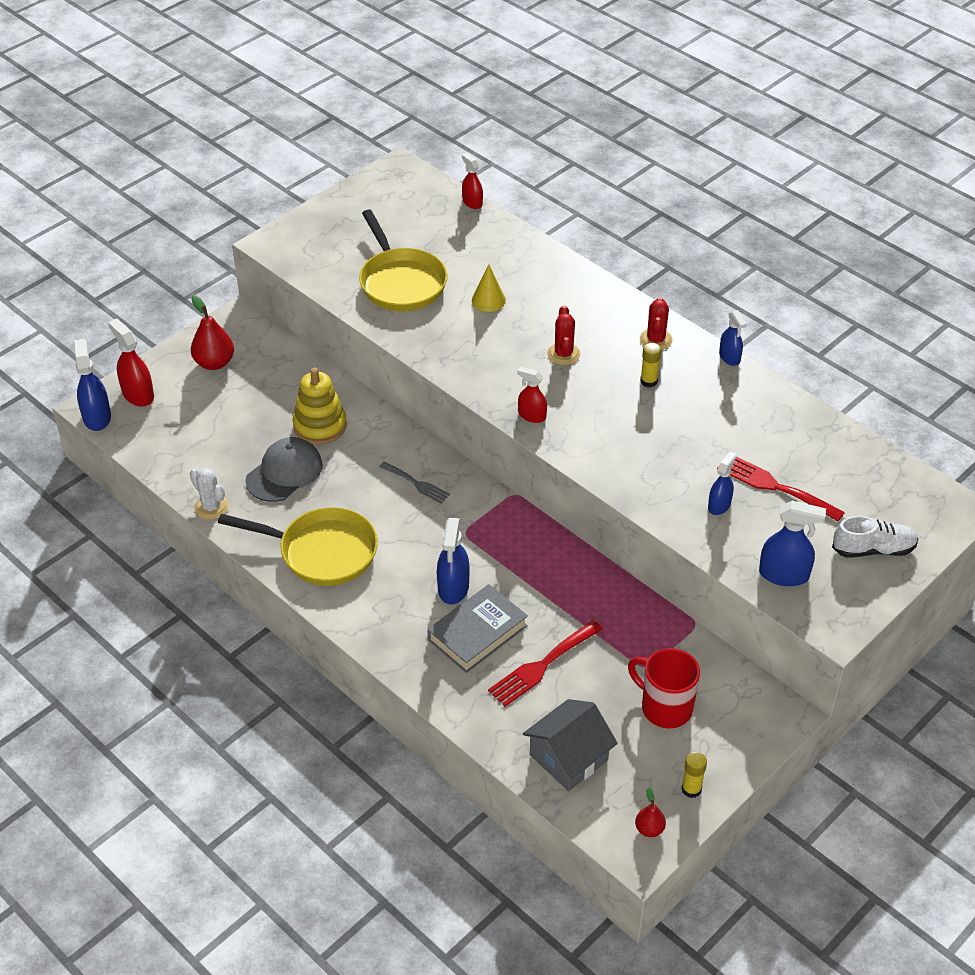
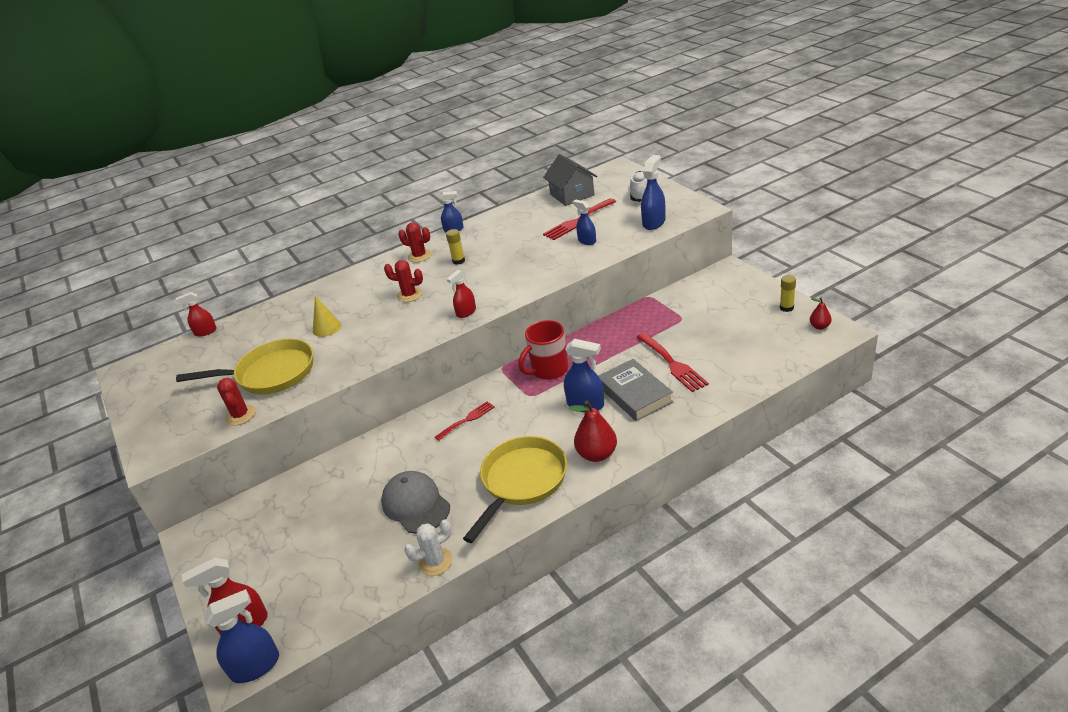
camera: 70 degrees left, 10 degrees down
blue spray bottle [74,339,111,431] -> blue spray bottle turned 150 degrees clockwise [203,589,279,683]
red pear [191,295,234,370] -> red pear moved to [569,400,617,462]
yellow stacking toy [293,368,347,445] -> none
grey fork [379,462,450,503] -> red fork [435,401,495,441]
grey house [523,699,618,791] -> grey house moved to [543,154,597,206]
red mug [628,648,700,729] -> red mug moved to [518,320,568,380]
none -> red cactus [217,378,255,426]

